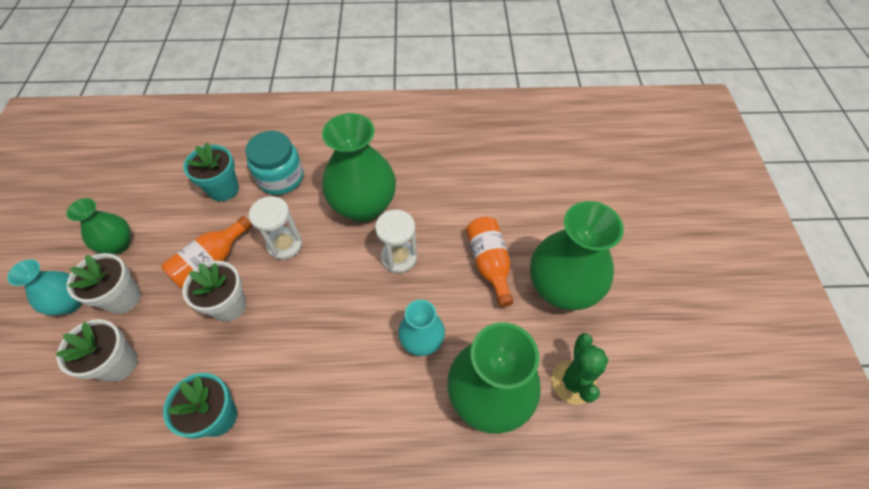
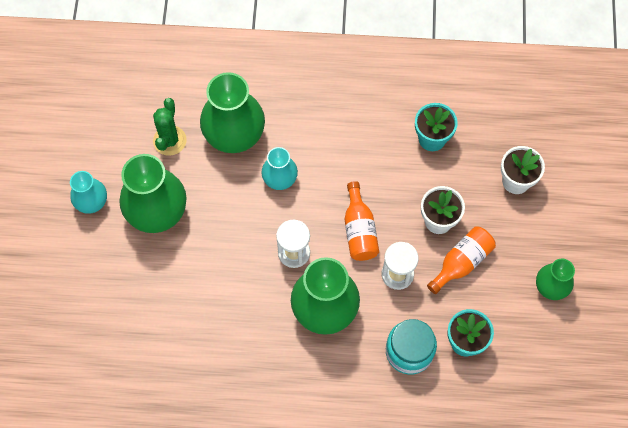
camera: 175 degrees left, 10 degrees up
turquoise vase [7,259,82,315] -> turquoise vase moved to [70,171,107,214]
white flower pot [67,253,141,314] -> none
orange bottle [466,217,514,307] -> orange bottle moved to [345,181,379,261]

